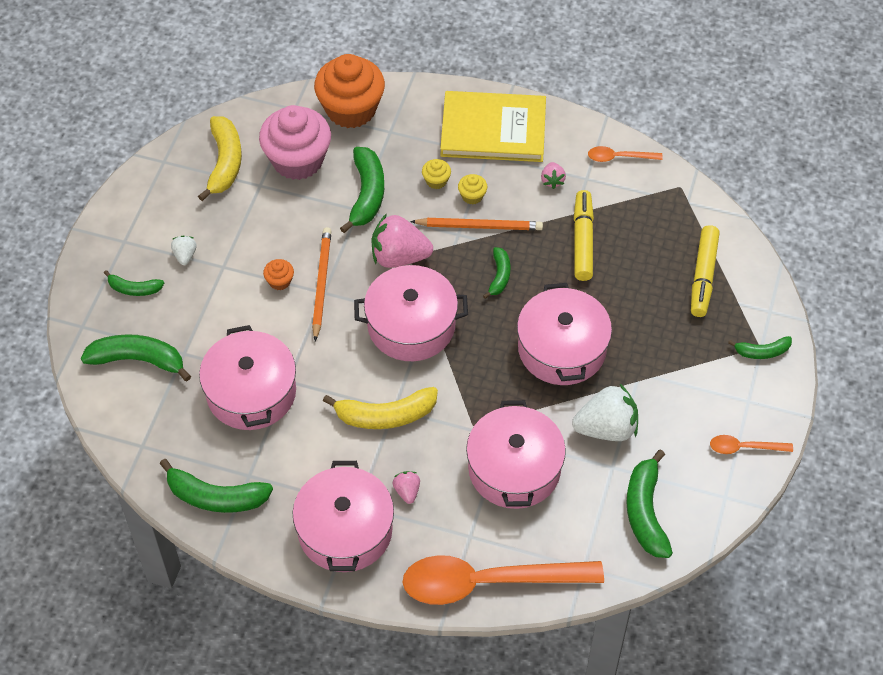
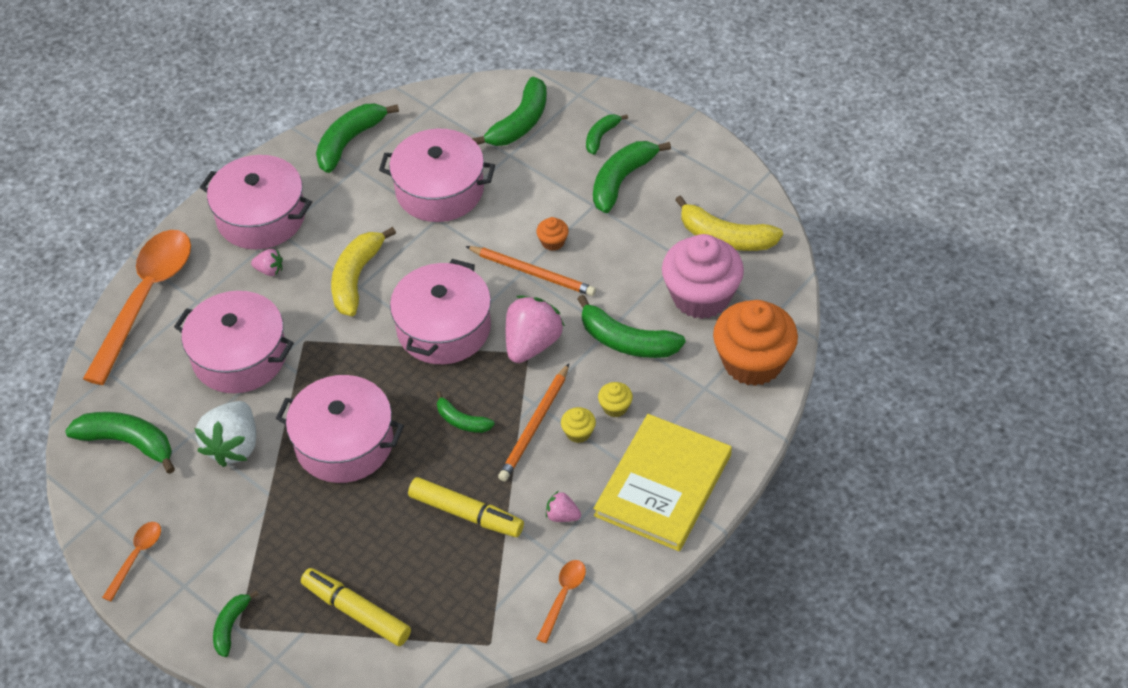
camera: 115 degrees right, 5 degrees down
white strawberry [171,236,197,265] -> green banana [593,141,671,213]

